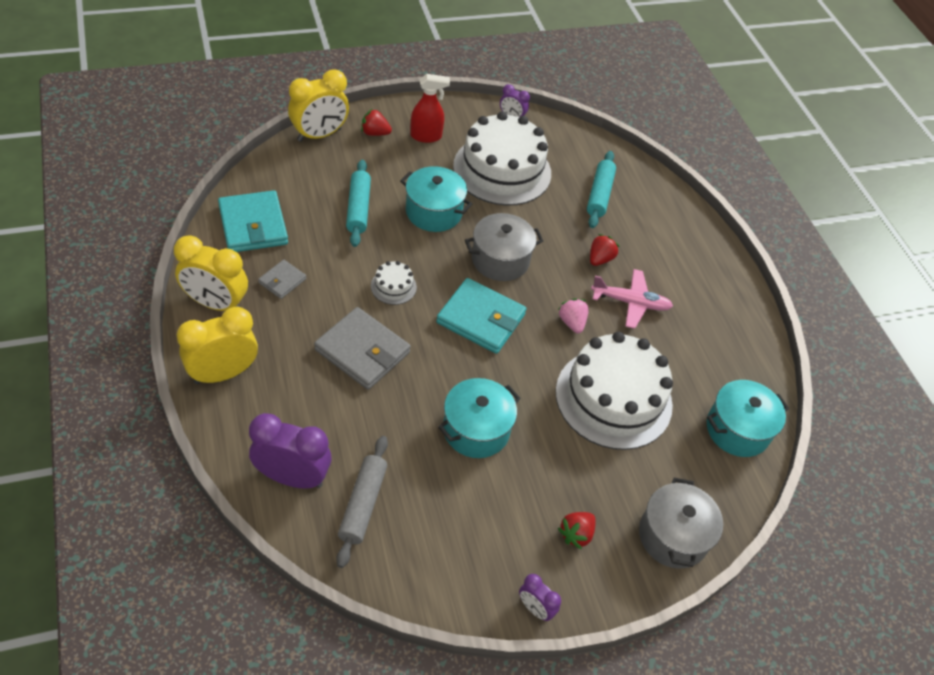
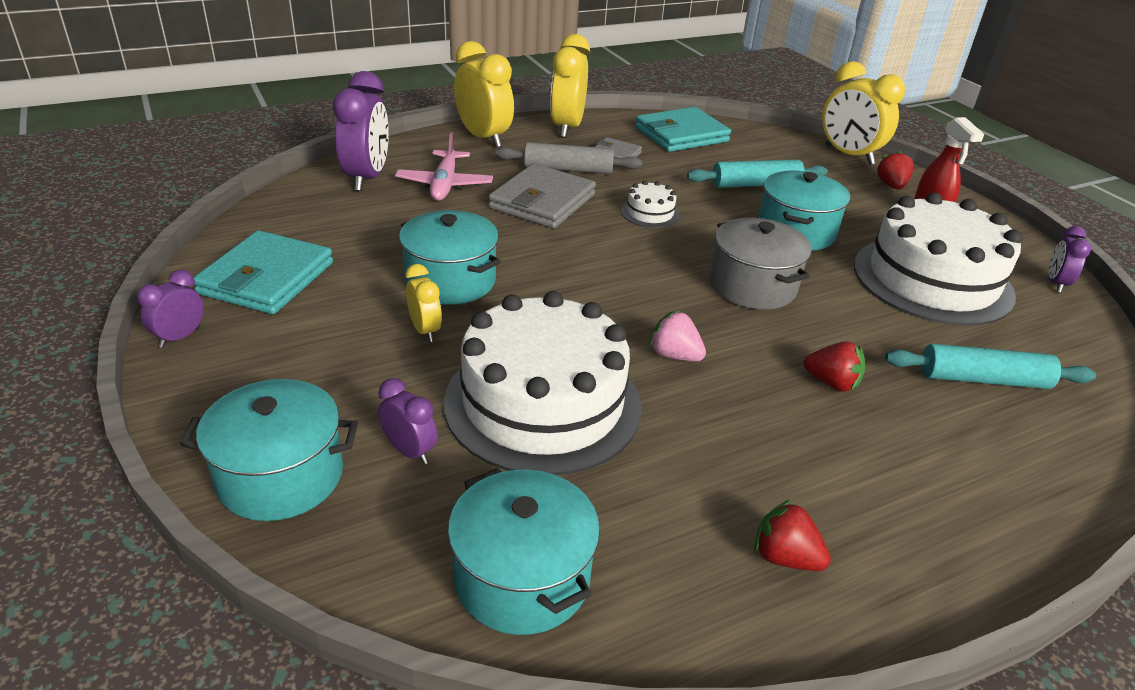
camera: 85 degrees right, 15 degrees down
grey rolling pin [336,436,388,568] -> grey rolling pin moved to [496,142,642,174]
turquoise wallet [436,278,526,354] -> turquoise wallet moved to [194,230,333,314]
pink strawberry [558,298,589,333] -> pink strawberry turned 120 degrees counterclockwise [649,311,706,361]
red strawberry [558,512,596,550] -> red strawberry moved to [754,500,831,571]
pink plane [591,269,673,329] -> pink plane moved to [395,132,493,201]
grey pot [639,478,723,569] -> turquoise pot [180,379,358,521]
none -> purple clock [378,378,438,465]
none -> yellow clock [405,264,442,342]

